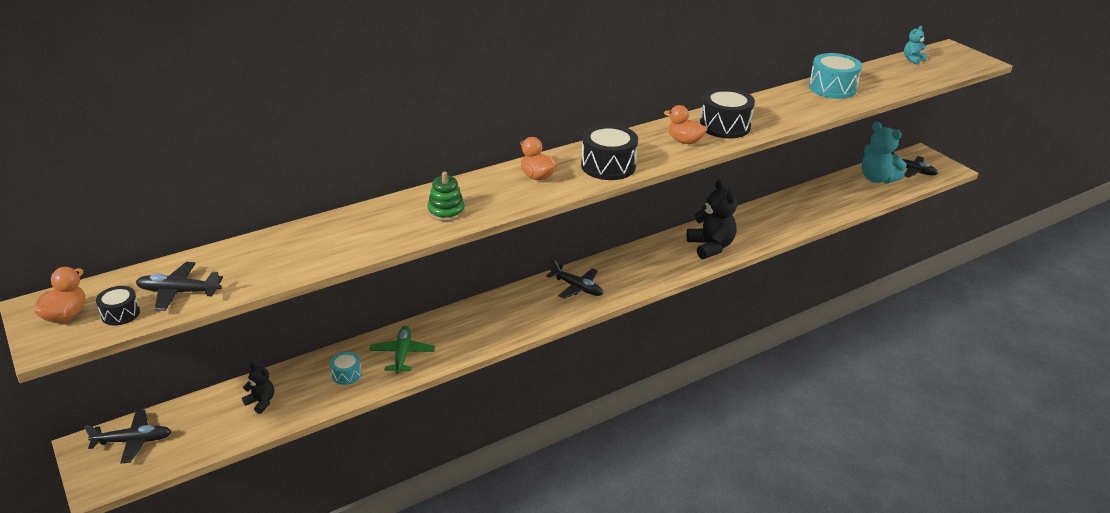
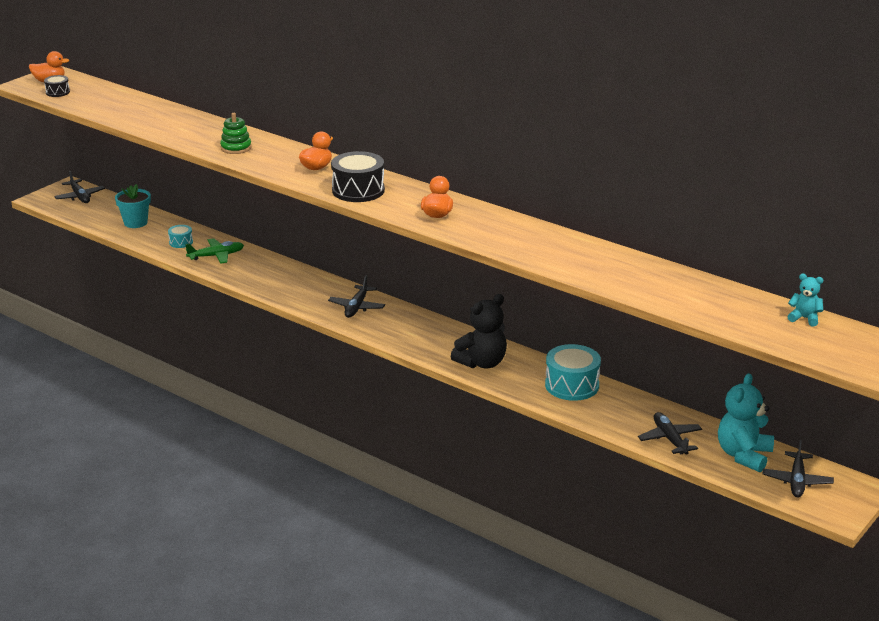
camera: 70 degrees right, 5 degrees down
black plane [136,262,223,311] -> black plane moved to [638,412,702,455]
black teddy bear [242,363,274,414] -> turquoise flower pot [115,184,151,228]
black drum [700,88,755,138] -> none
turquoise drum [809,53,862,99] -> turquoise drum moved to [545,344,601,401]

